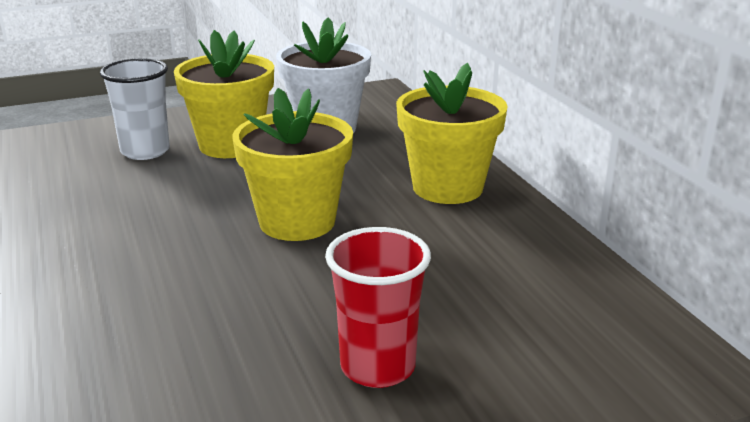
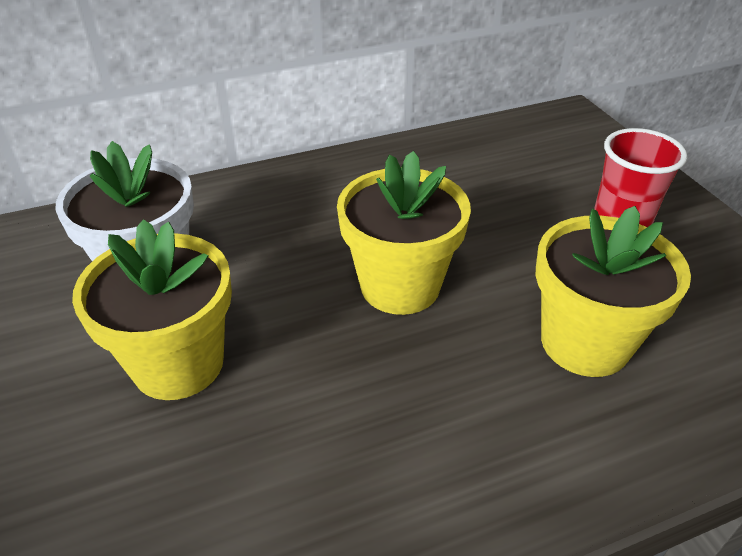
camera: 90 degrees left, 15 degrees up
white cup [100,58,170,160] -> none
yellow flower pot [396,63,508,204] -> yellow flower pot moved to [536,206,691,377]

